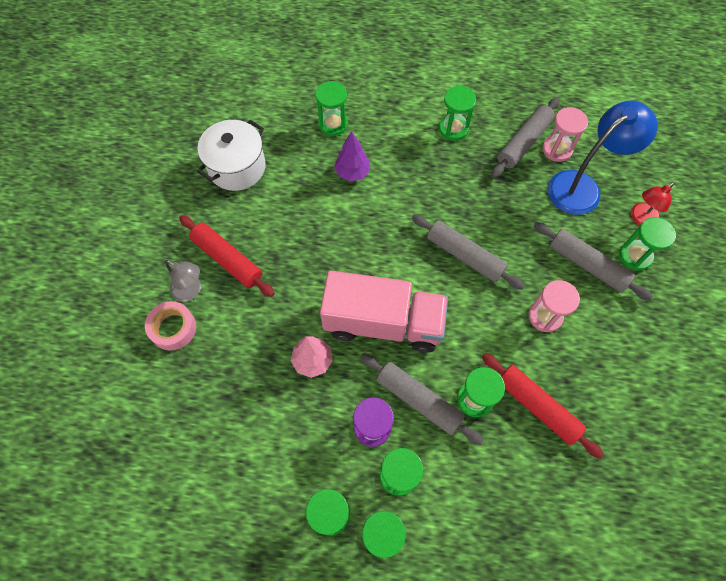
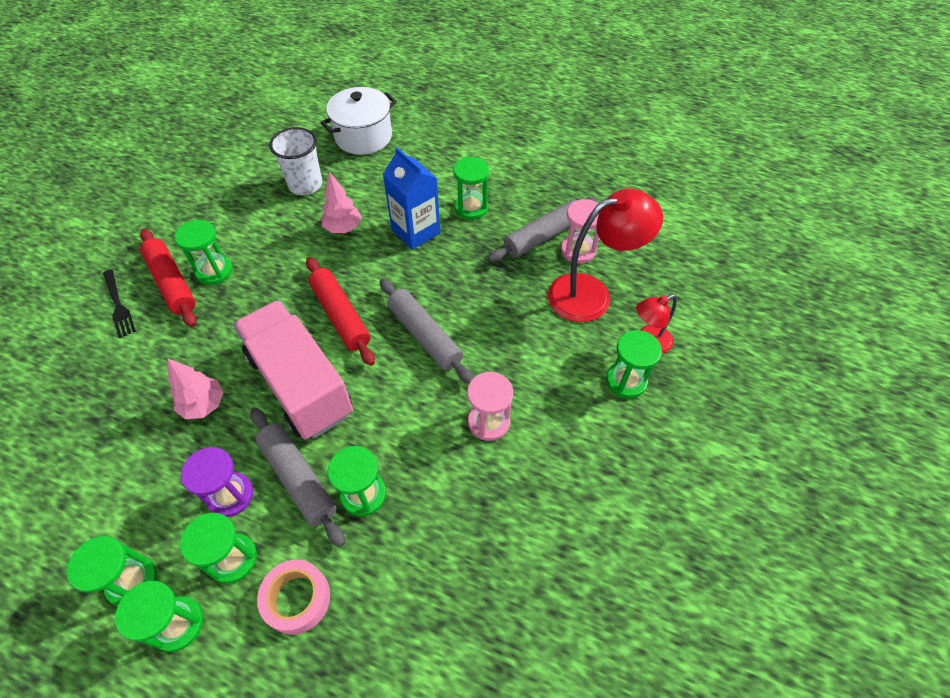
camera: 15 degrees right, 10 degrees down
pink tape [145,301,196,351] -> pink tape moved to [257,559,330,635]
grey lamp [165,260,201,302] -> black fork [103,270,136,338]
white pot [197,120,266,191] -> white pot moved to [321,87,397,155]
green hourglass [315,81,348,136] -> green hourglass moved to [174,220,233,285]
pink truck [320,270,448,353] -> pink truck turned 150 degrees counterclockwise [233,300,353,439]
purple tree [334,131,370,181] -> pink tree [322,172,362,233]
red rolling pin [482,353,604,459] -> red rolling pin moved to [306,257,375,366]
grey rolling pin [534,222,653,301] -> none
blue lamp [548,101,658,215] -> red lamp [548,188,663,322]
none -> white cup [269,127,323,195]
none -> blue carton [383,147,440,250]

